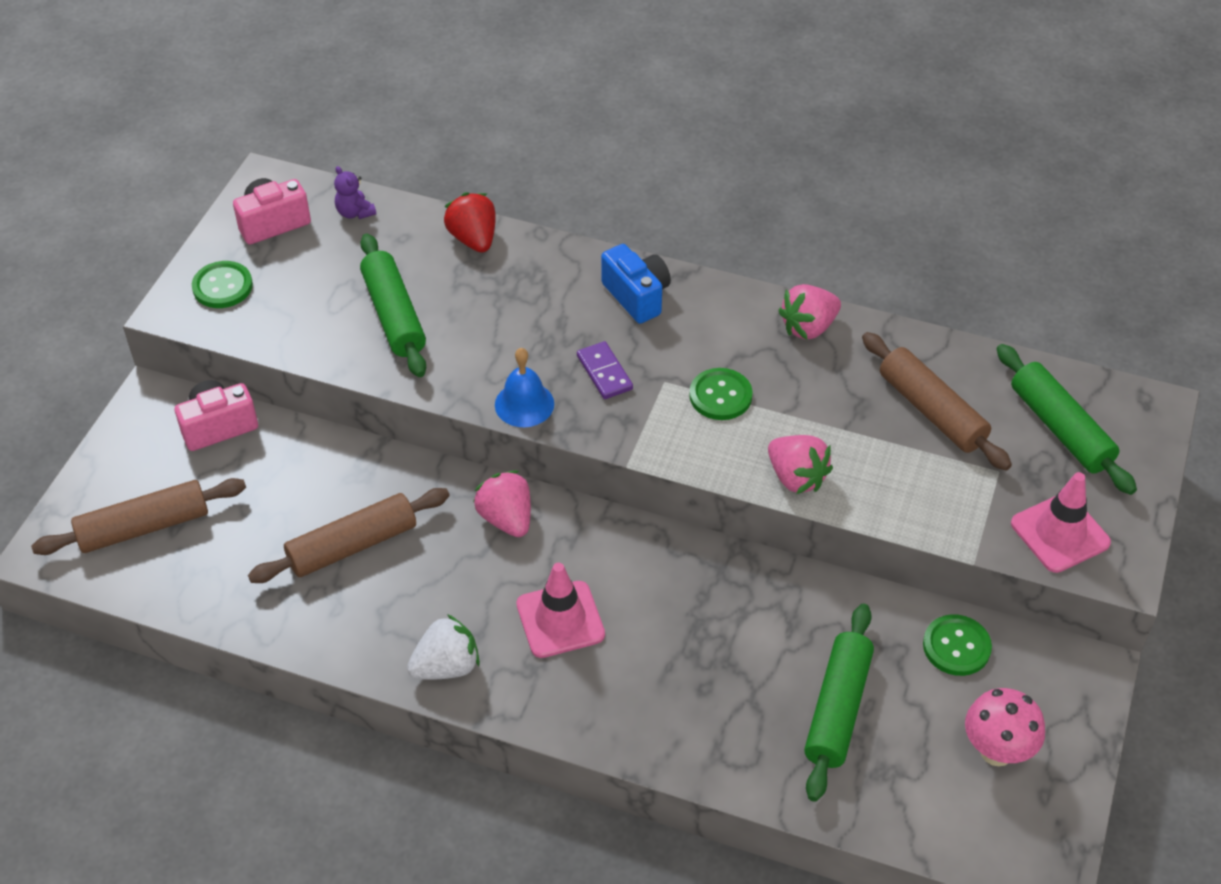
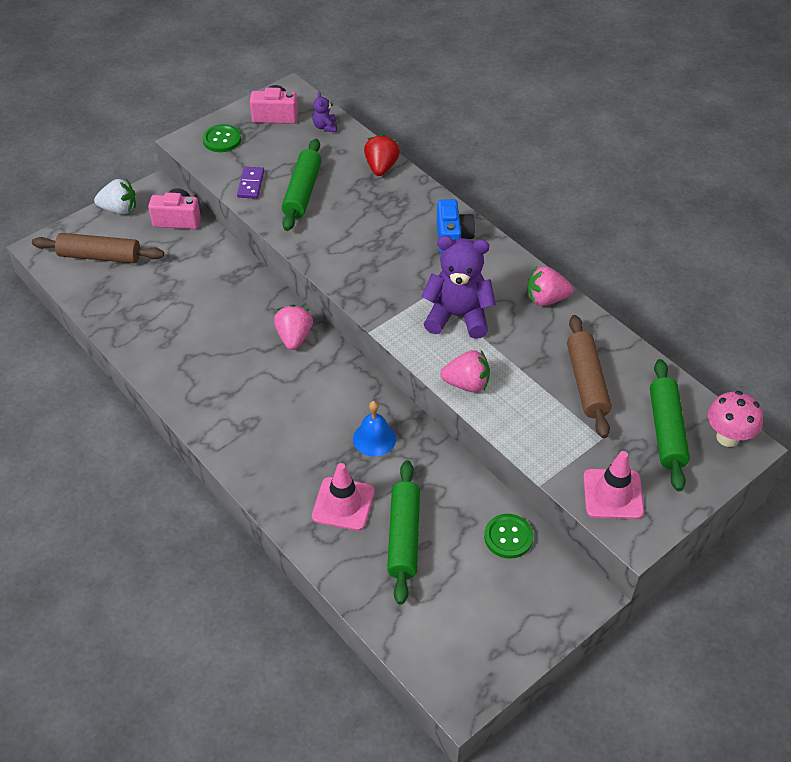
camera: 30 degrees right, 0 degrees up
brown rolling pin [248,488,450,583] -> none
white strawberry [407,614,480,680] -> white strawberry moved to [94,179,136,214]
blue bell [495,348,554,427] -> blue bell moved to [353,401,396,457]
pink traffic cone [516,563,605,658] -> pink traffic cone moved to [312,463,375,531]
purple domino [577,341,633,399] -> purple domino moved to [237,167,264,199]
green button [689,368,753,420] -> purple teddy bear [421,236,496,339]
pink strawberry [768,435,833,494] -> pink strawberry turned 75 degrees counterclockwise [440,350,490,392]
green rolling pin [804,604,874,802] -> green rolling pin turned 45 degrees counterclockwise [387,460,420,605]
pink mushroom [965,688,1045,766] -> pink mushroom moved to [708,391,763,447]

